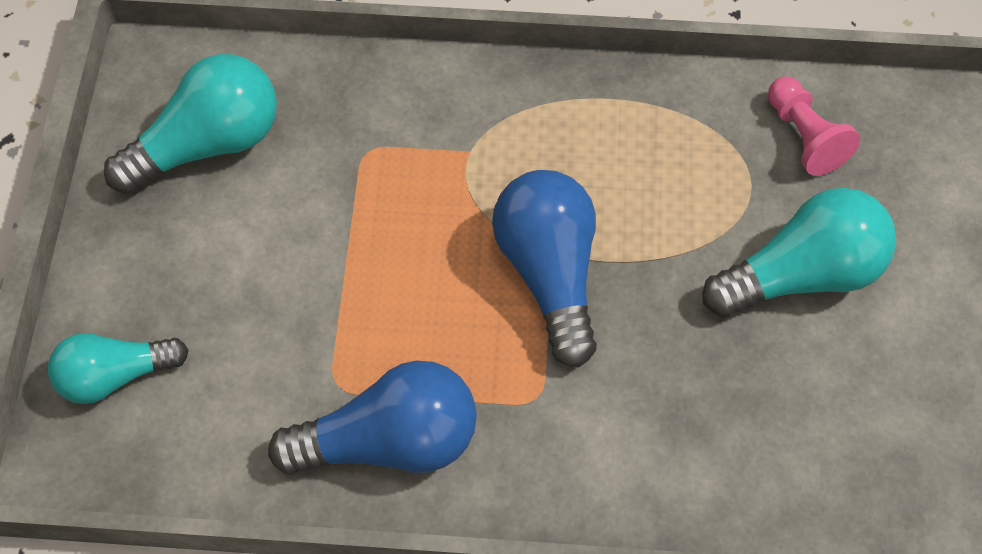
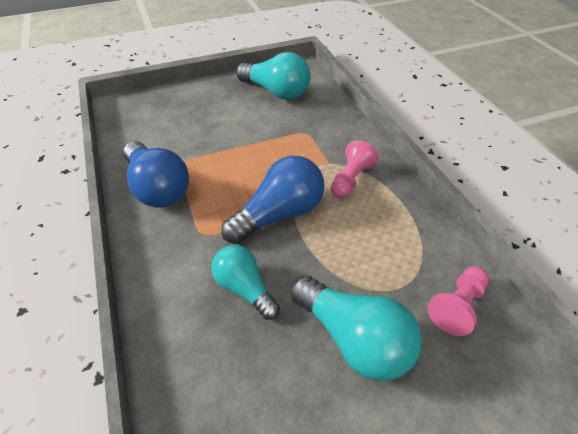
camera: 65 degrees right, 15 degrees down
turquoise light bulb [48,333,189,404] -> turquoise light bulb moved to [211,245,280,320]
none -> pink pawn [331,140,378,198]

